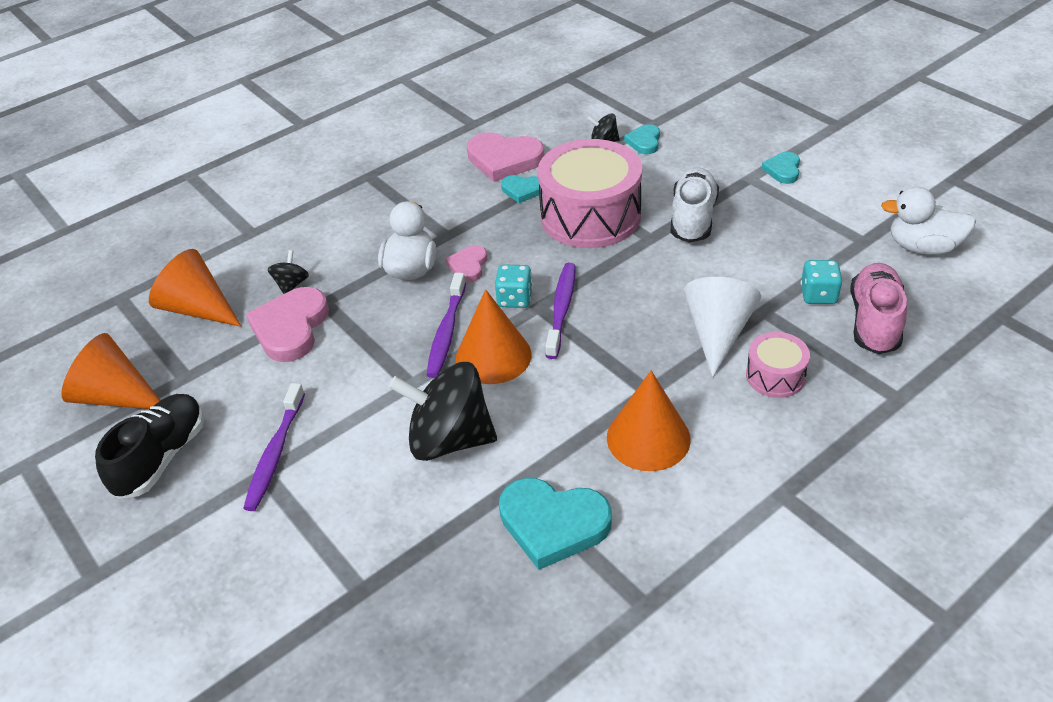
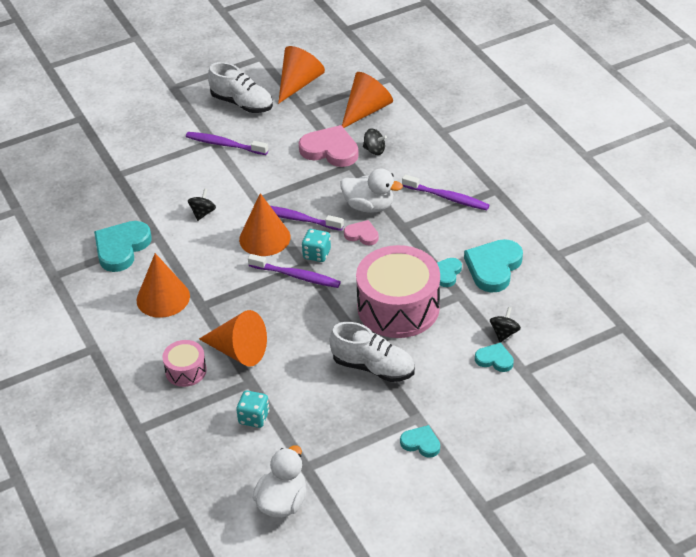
camera: 100 degrees right, 0 degrees up
black shoe [95,394,204,499] -> white shoe [208,62,273,113]
black spinning top [389,362,497,461] -> black spinning top [188,188,216,221], size x0.44
pink heart [467,133,544,182] -> turquoise heart [464,239,523,293]
white cone [684,277,761,378] -> orange cone [199,310,267,367]
pink shoe [850,263,907,354] -> none
none -> purple toothbrush [402,175,490,210]

